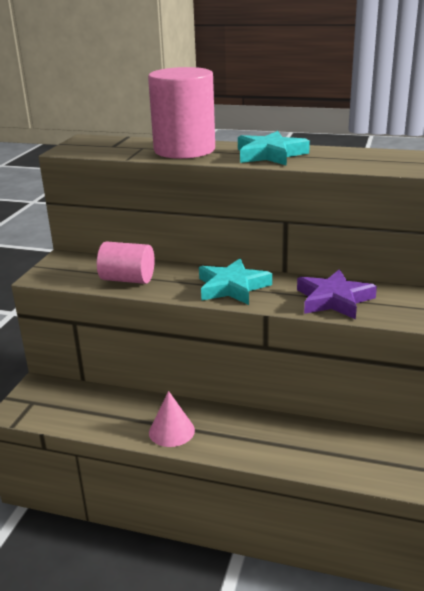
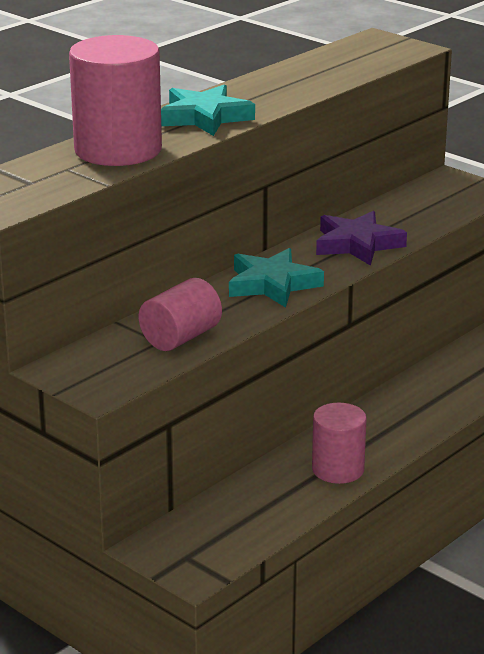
camera: 65 degrees left, 0 degrees up
pink cone [149,391,195,447] -> pink cylinder [312,403,367,484]

